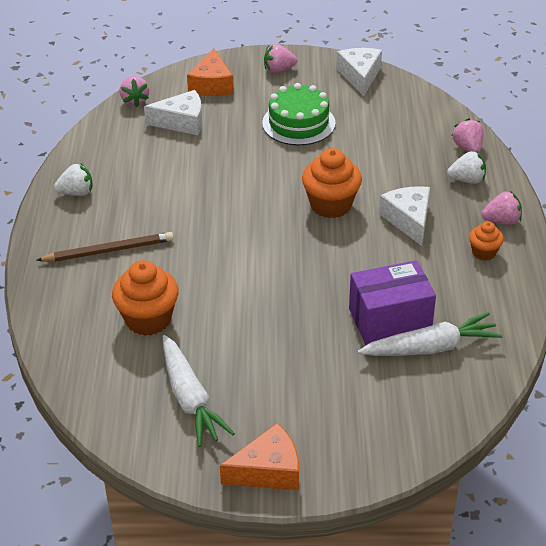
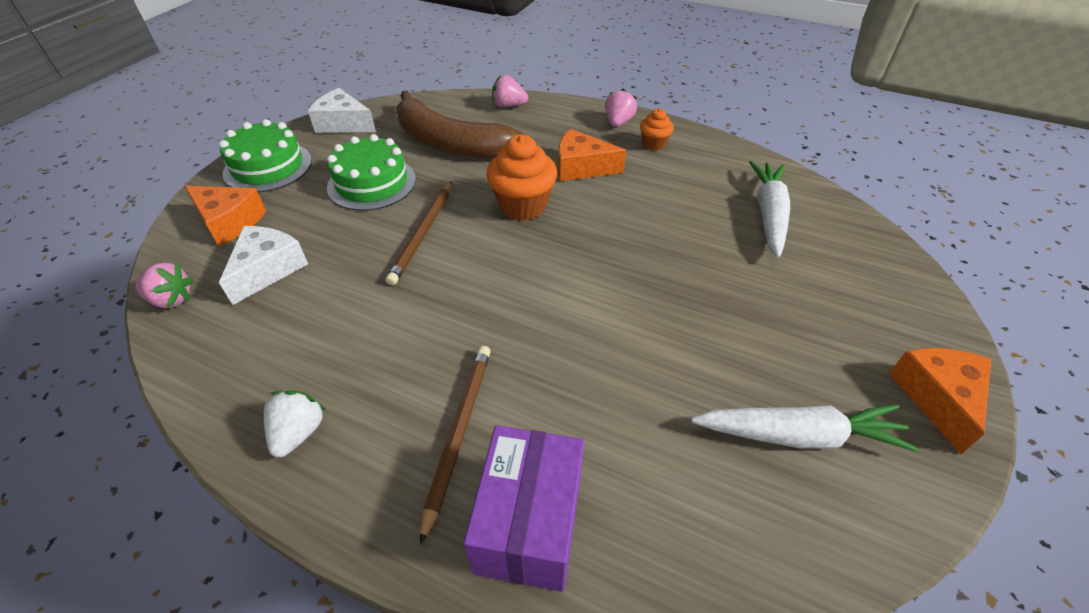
camera: 65 degrees left, 5 degrees up
orange cupcake [112,260,179,336] -> none
pink strawberry [264,44,297,73] -> green cake [219,119,312,192]
purple box [349,260,436,345] -> purple box moved to [464,425,584,592]
white cheese [379,186,430,246] -> orange cheese [558,129,626,181]
white strawberry [447,151,486,184] -> none
none -> brown pencil [386,181,452,285]
none -> brown banana [397,91,525,158]

